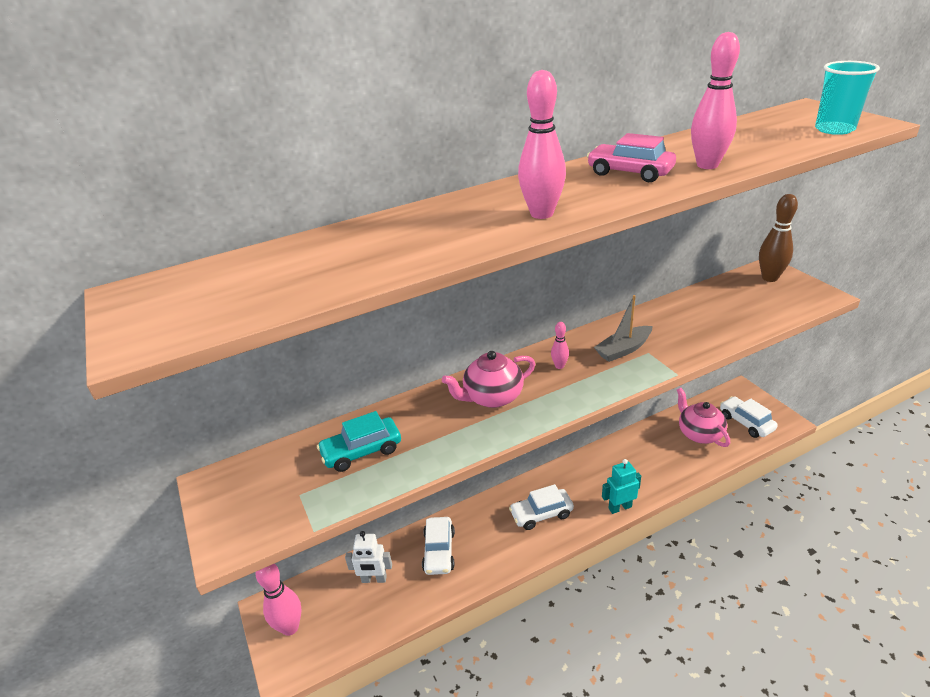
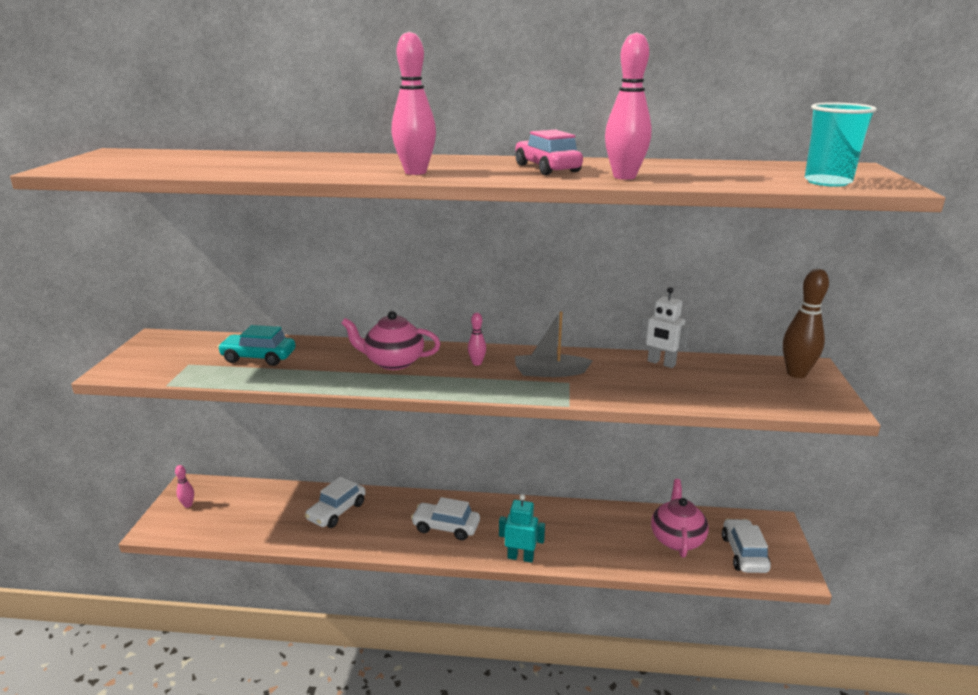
camera: 30 degrees right, 10 degrees down
pink bowling pin [256,564,302,636] -> pink bowling pin [175,465,194,508], size x0.51
white robot [345,531,392,583] -> white robot moved to [640,287,690,368]

